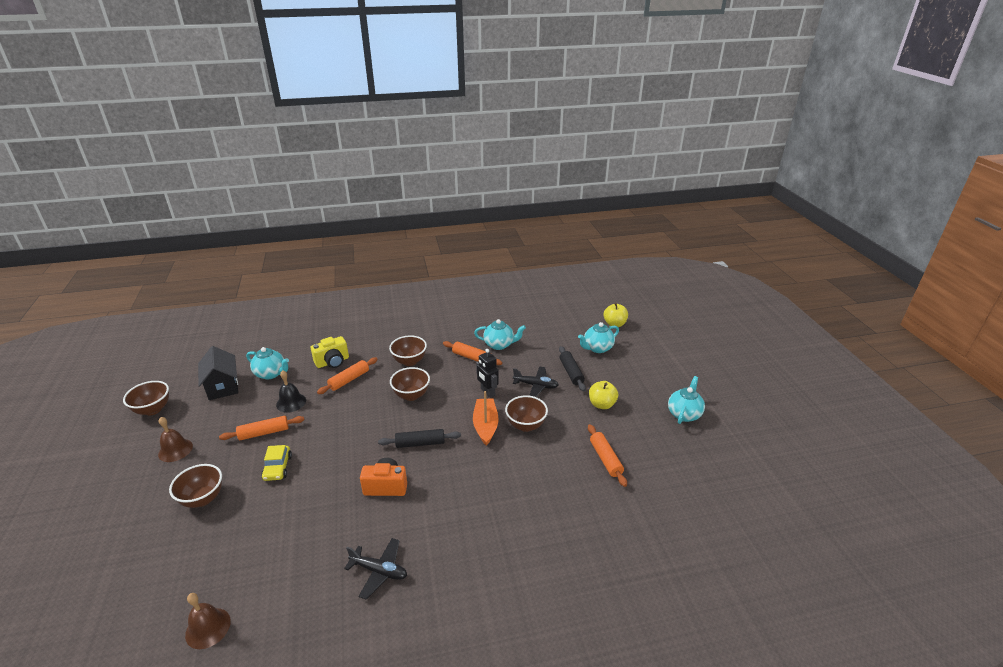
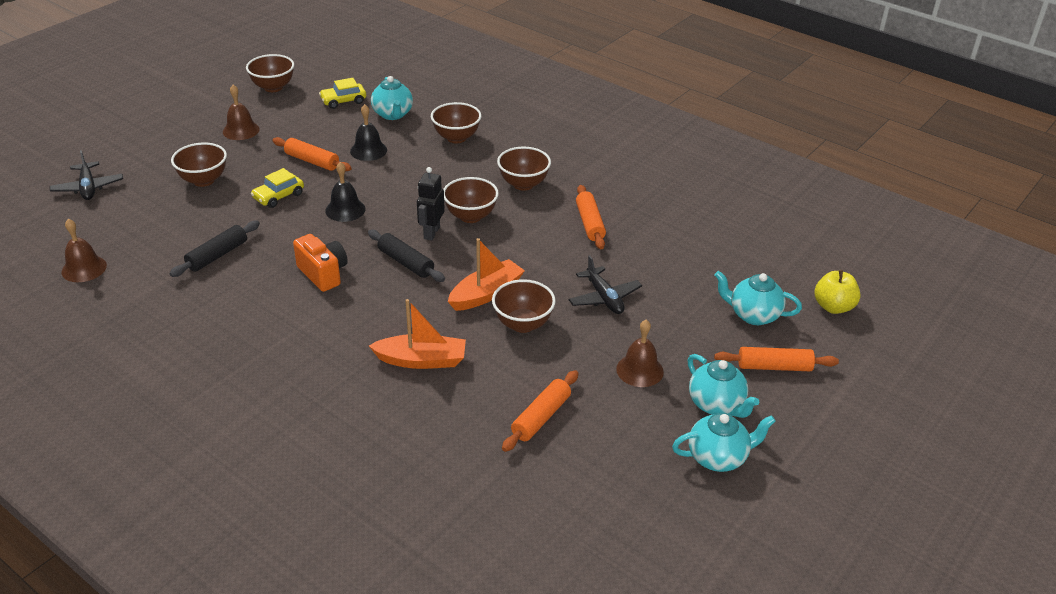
camera: 50 degrees right, 5 degrees up
black house [198,346,238,400] -> yellow car [319,78,366,109]
yellow camera [311,336,349,368] -> brown bowl [431,102,481,143]
orange rolling pin [317,357,378,394] -> orange rolling pin moved to [714,347,839,371]
black plane [344,538,407,600] -> black plane moved to [50,150,123,200]
turquoise teapot [474,319,526,350] -> turquoise teapot moved to [688,354,759,418]
black robot [476,349,499,398] -> black robot moved to [417,167,445,241]
black rolling pin [559,346,586,391] -> black rolling pin moved to [170,221,260,277]
yellow apple [589,381,618,409] -> brown bell [616,320,664,387]
none -> black bell [325,162,366,222]
none -> orange boat [369,299,466,369]

